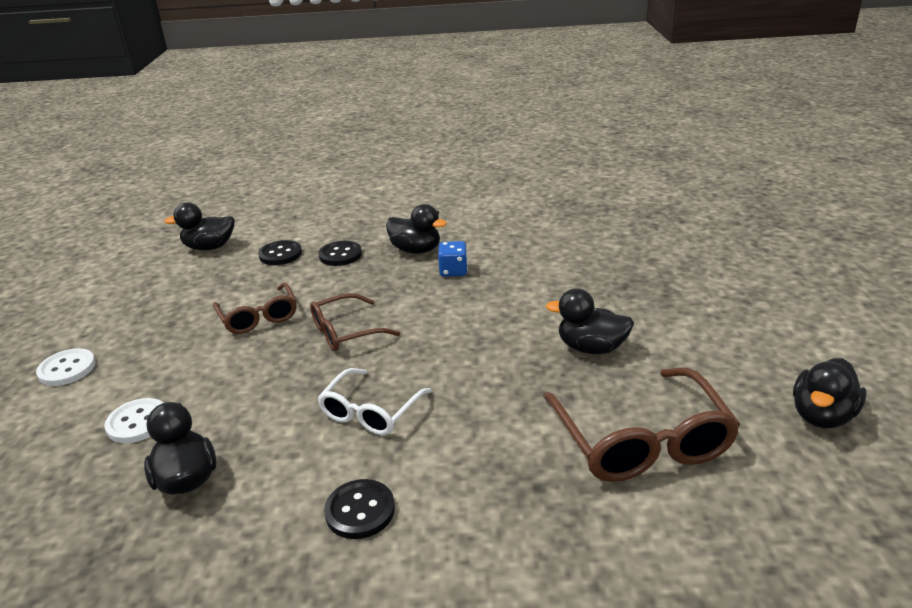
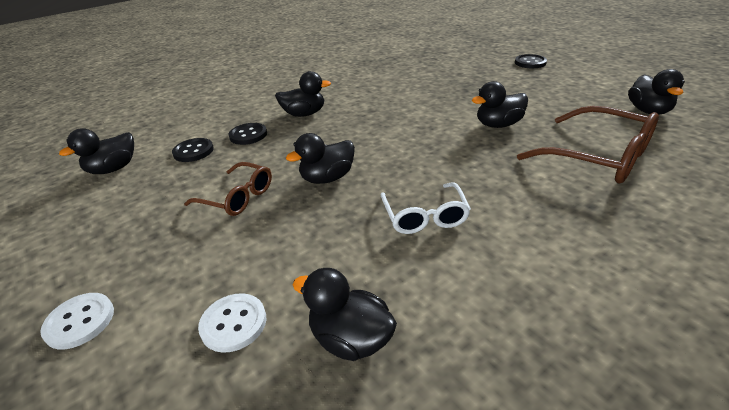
camera: 35 degrees left, 5 degrees up
brown glasses [310,293,400,351] -> black duck [286,133,355,184]
black button [324,479,395,539] -> black button moved to [515,54,547,68]
blue dice [438,241,468,277] -> none

